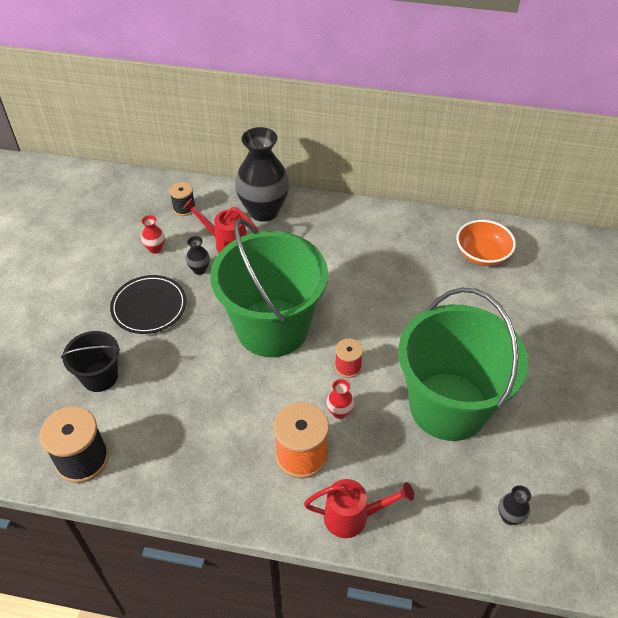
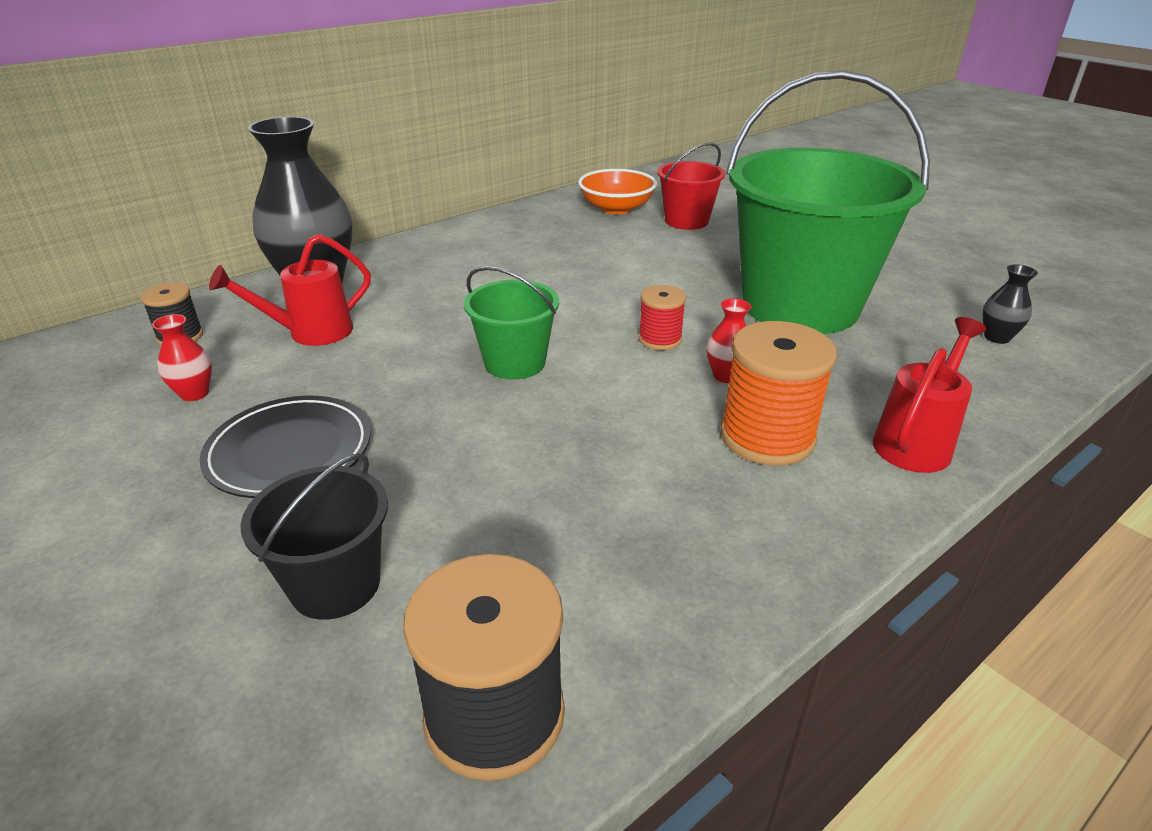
camera: 50 degrees left, 15 degrees down
black vase [186,236,210,275] -> none
green bucket [210,219,328,357] -> green bucket [464,266,559,380], size x0.47
none -> red bucket [657,143,725,230]

